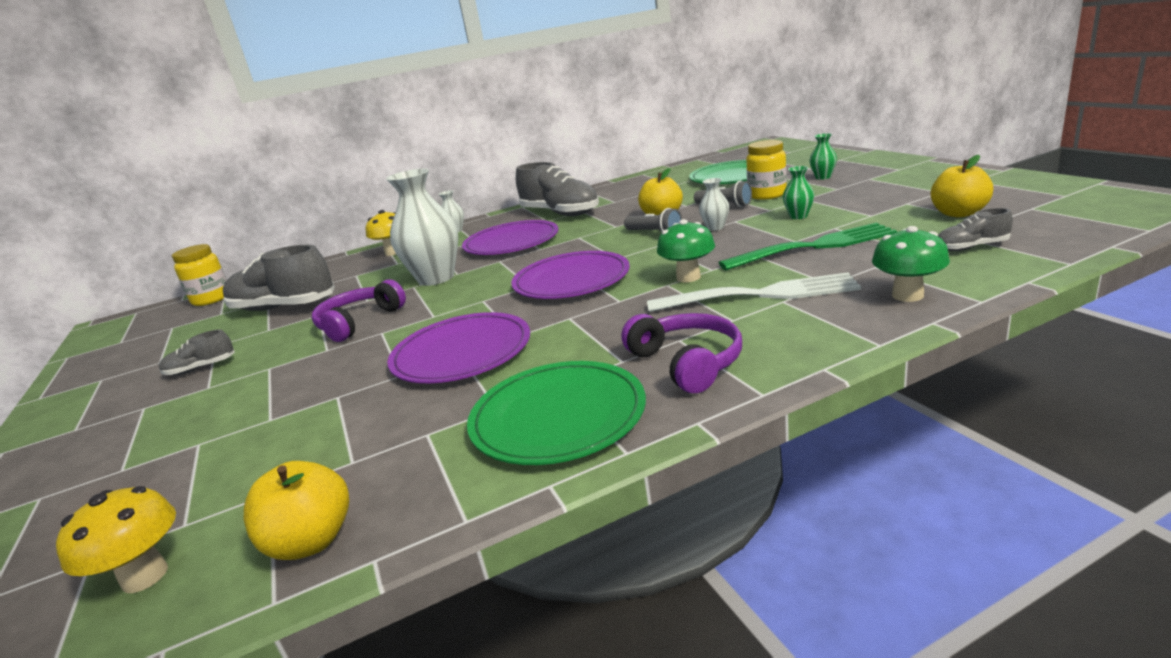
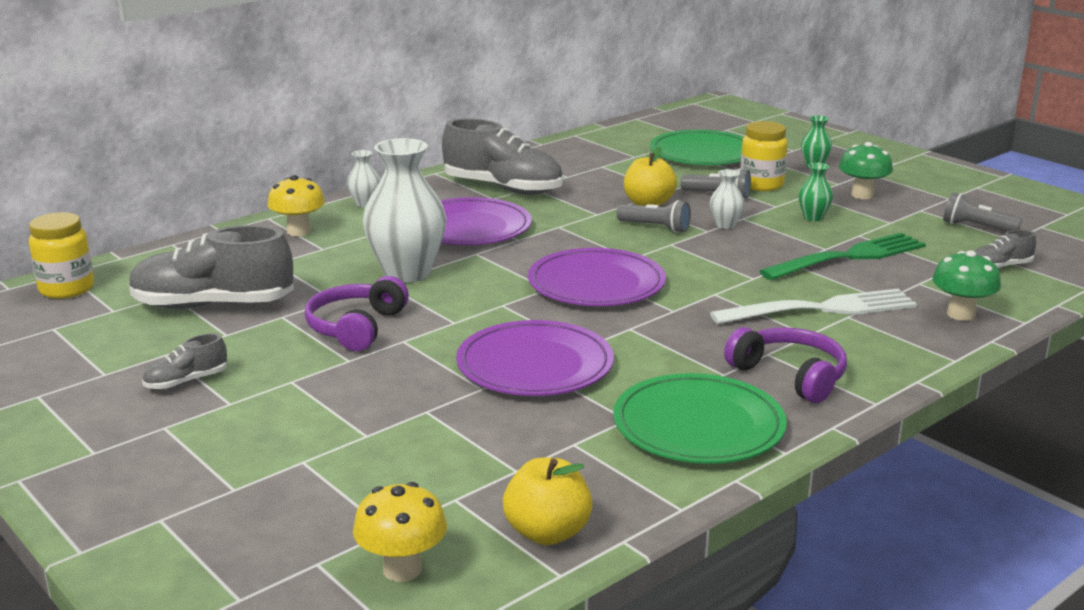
camera: 20 degrees left, 0 degrees up
green mushroom [657,219,715,282] -> green mushroom moved to [839,142,893,199]
yellow apple [931,155,993,217] -> grey flashlight [943,192,1022,232]

